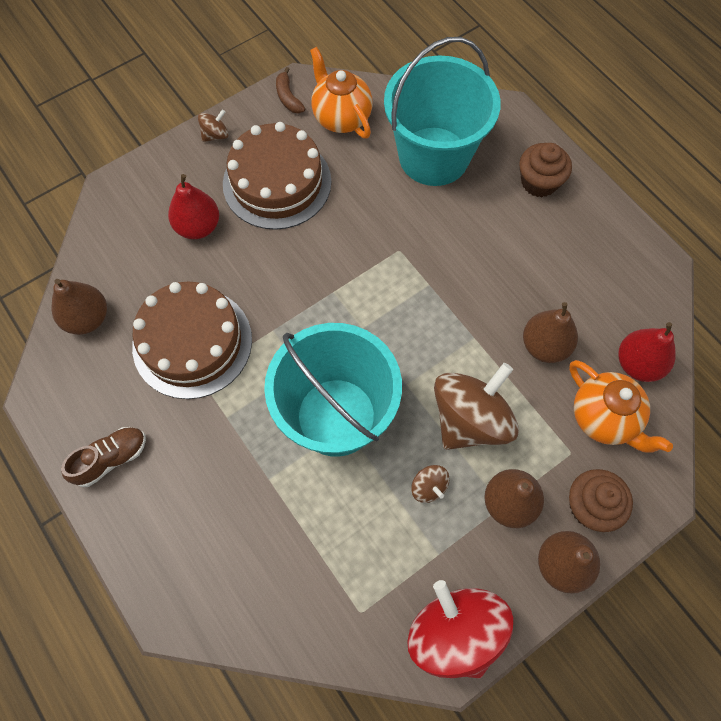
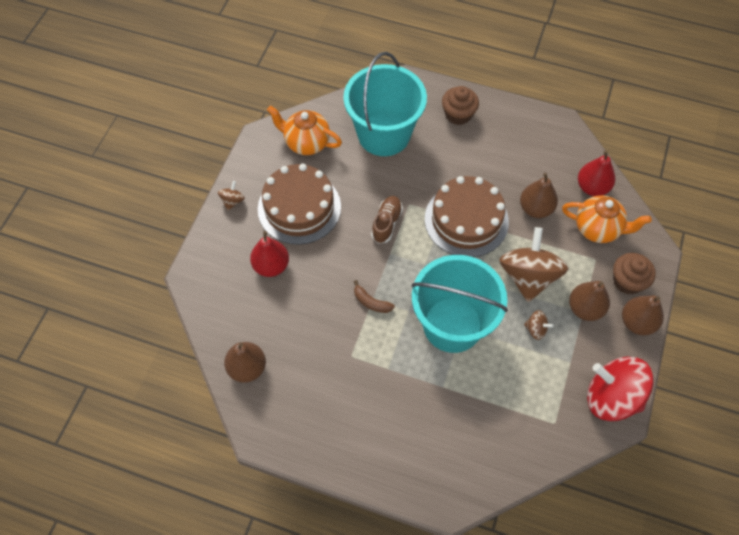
camera: 35 degrees left, 5 degrees down
brown shoe [61,427,146,487] -> brown shoe moved to [371,196,403,244]
brown cake [132,282,252,399] -> brown cake moved to [425,176,509,257]
brown banana [276,67,305,113] -> brown banana moved to [354,280,395,313]

